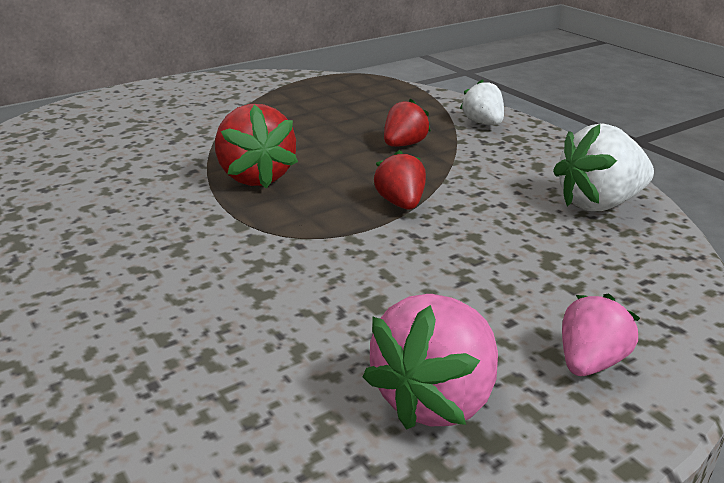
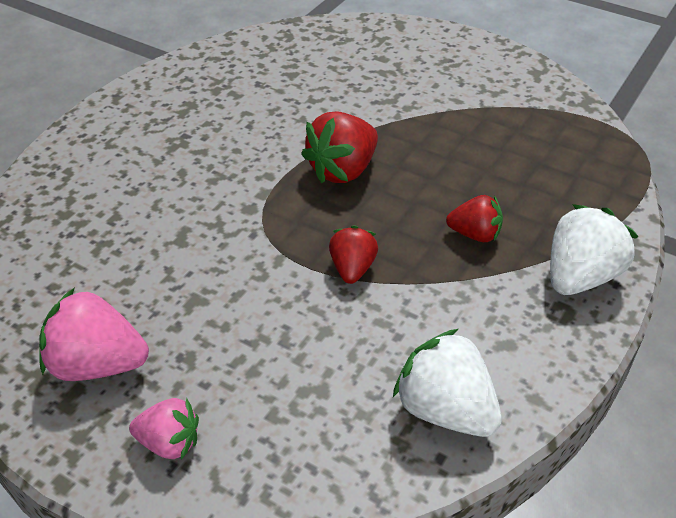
camera: 65 degrees right, 15 degrees up
red strawberry [374,150,426,210] -> red strawberry turned 45 degrees counterclockwise [329,225,378,284]
white strawberry [460,79,504,125] -> white strawberry [550,204,638,295], size x1.62

